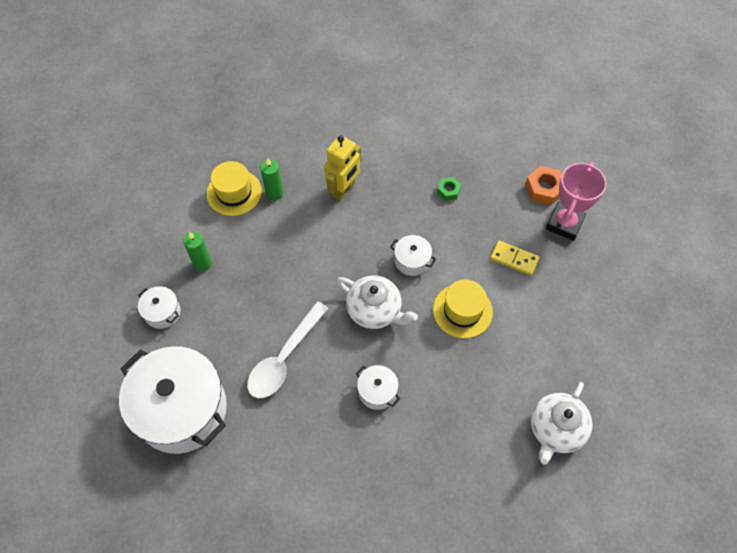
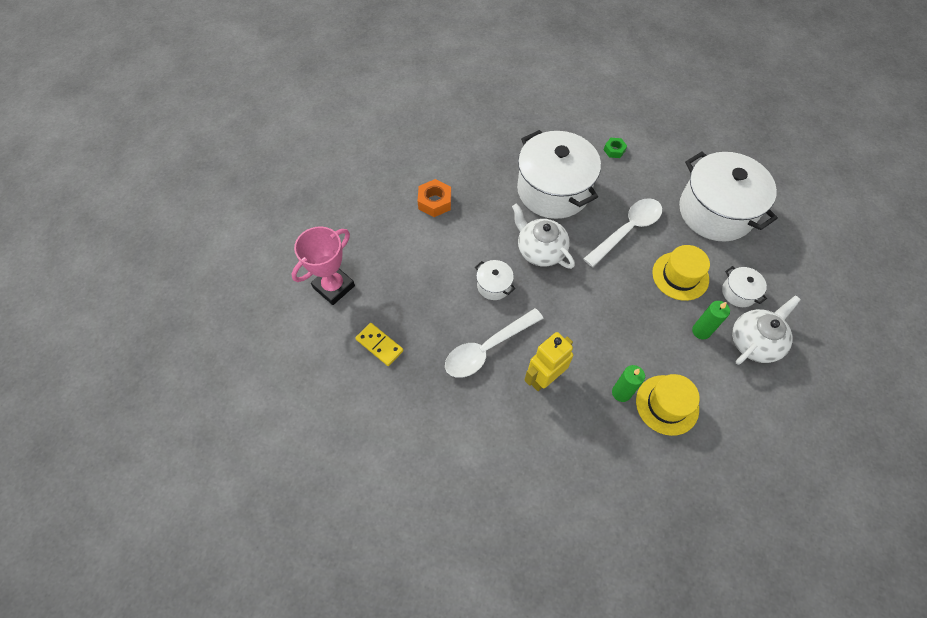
camera: 165 degrees left, 0 degrees up
white pot [356,365,400,410] -> white pot [517,130,601,219], size x2.33
yellow hat [433,280,493,338] -> yellow hat moved to [652,245,710,301]
green nut [437,177,461,201] -> green nut moved to [604,138,627,158]
yellow domino [490,241,540,276] -> yellow domino moved to [355,323,403,366]
orange nut [525,166,562,205] -> orange nut moved to [418,179,451,217]
white teapot [531,382,593,464] -> white teapot moved to [732,295,801,365]
none -> white spoon [445,308,544,378]

